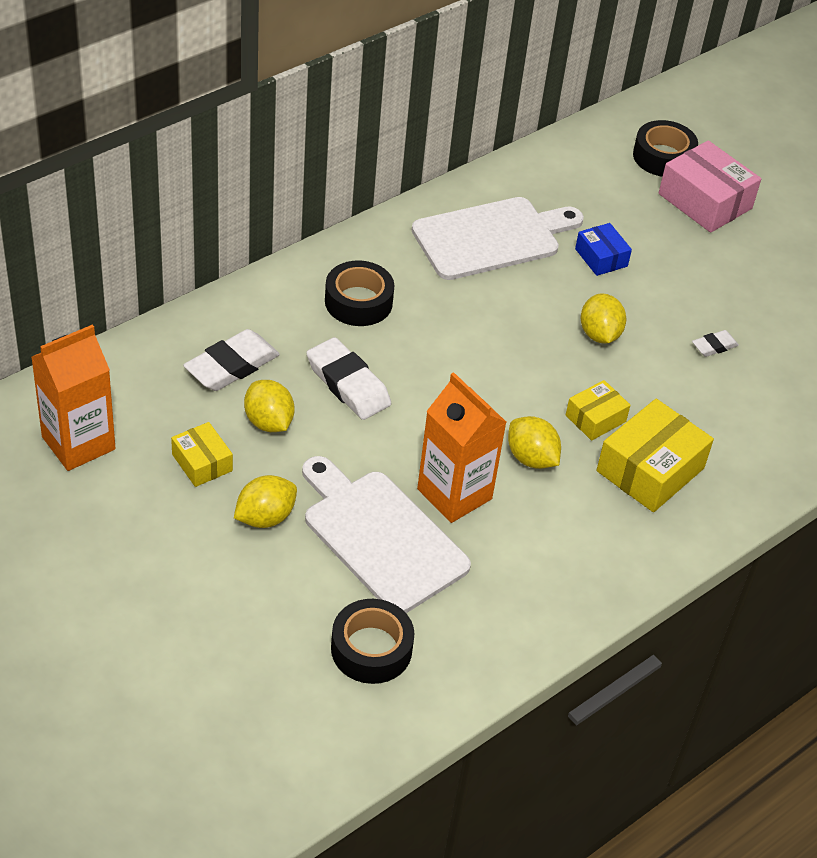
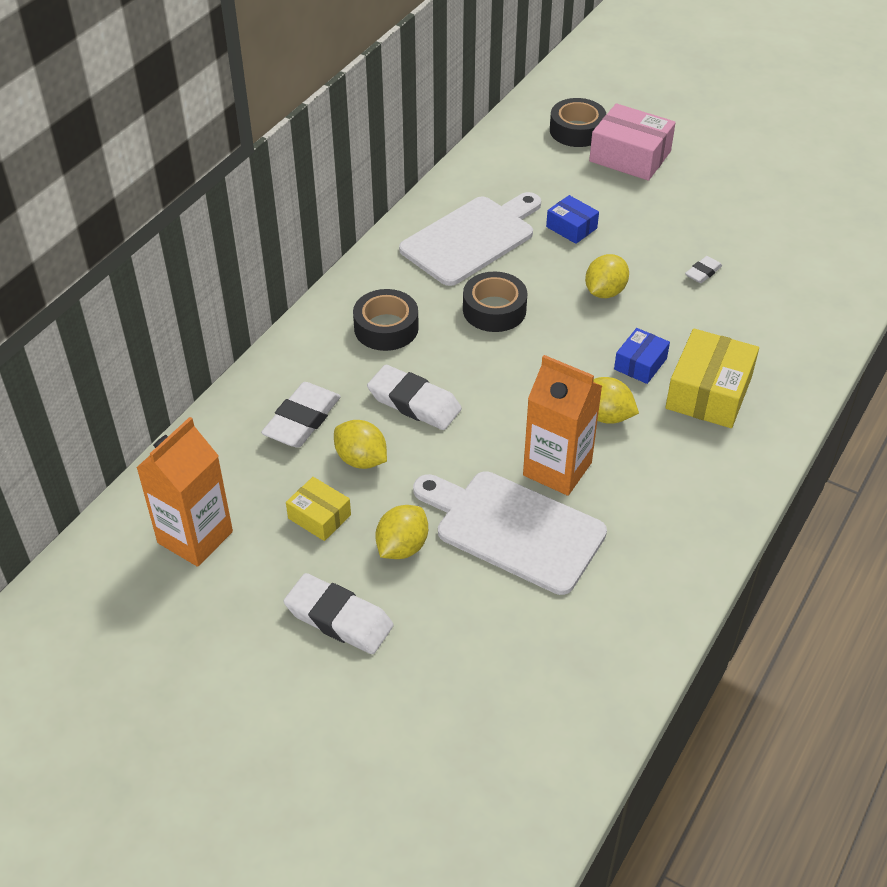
camera: 15 degrees left, 0 degrees up
black tape [331,599,415,684] -> black tape moved to [463,272,527,332]
yellow box [566,380,631,441] -> blue box [614,328,670,384]
yellow lemon [581,293,626,344] -> yellow lemon turned 60 degrees clockwise [585,254,629,298]
none -> white eraser [284,573,394,654]

